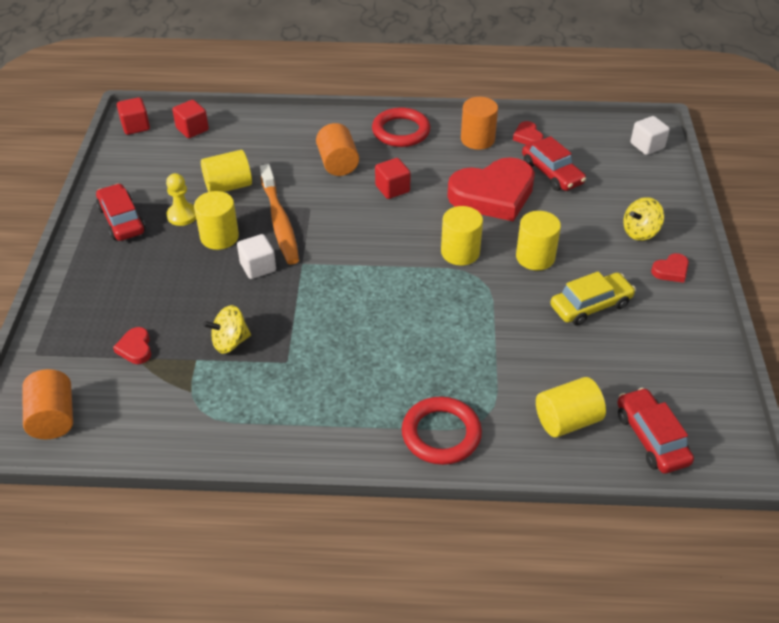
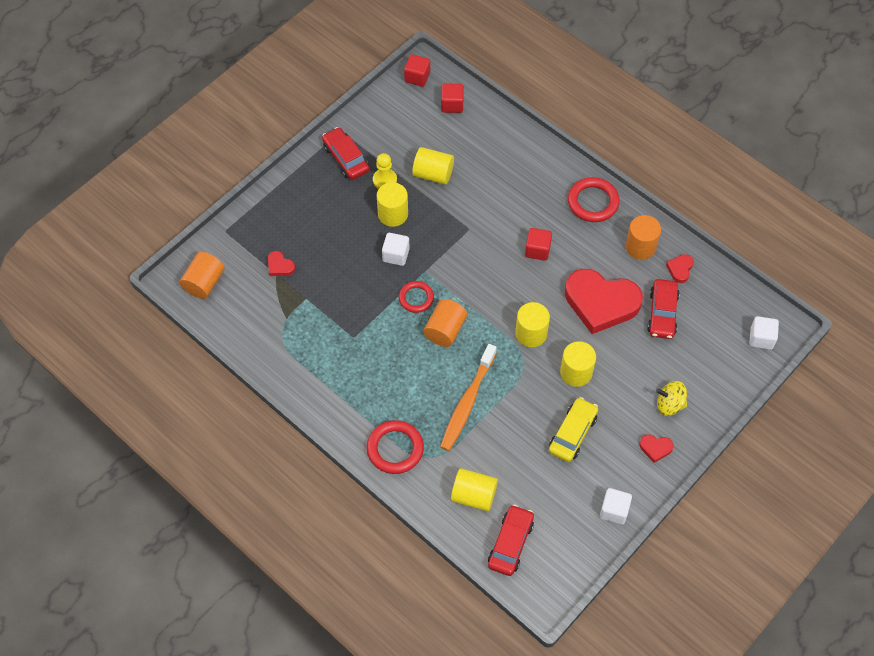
camera: 40 degrees right, 15 degrees up
red car [96,183,146,241] -> red car turned 45 degrees counterclockwise [322,127,369,180]
red heart [113,327,151,364] -> red heart turned 75 degrees counterclockwise [268,251,295,276]
yellow spinning top [203,305,251,354] -> none
orange toothbrush [260,164,299,265] -> orange toothbrush moved to [440,344,497,451]
orange cylinder [316,123,359,176] -> orange cylinder moved to [423,299,467,347]
yellow car [550,272,636,326] -> yellow car turned 75 degrees counterclockwise [549,397,598,462]
none -> red ring [399,281,434,313]
none -> white cube [600,488,632,524]

